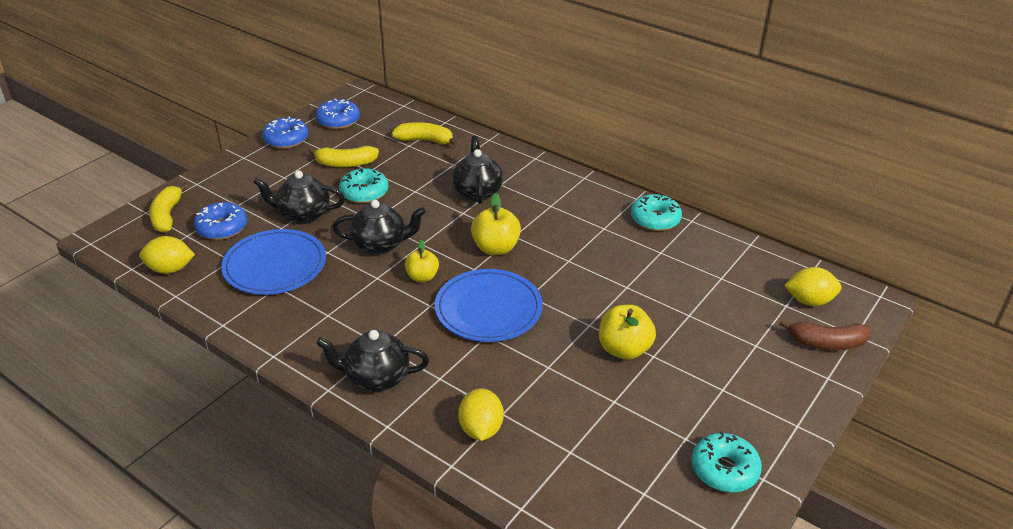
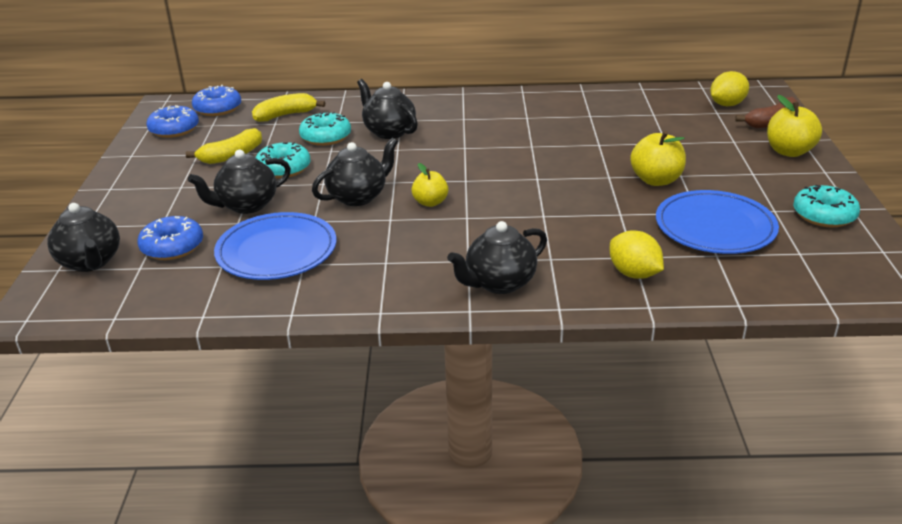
camera: 35 degrees left, 5 degrees down
yellow lemon [139,236,195,274] -> none
yellow banana [149,183,189,233] -> black teapot [47,203,120,272]
blue donut [262,117,308,149] -> blue donut moved to [192,85,241,116]
blue plate [435,269,543,342] -> blue plate moved to [656,190,779,254]
yellow apple [471,193,521,255] -> yellow apple moved to [767,95,822,157]
turquoise donut [631,194,682,231] -> turquoise donut moved to [299,111,351,146]

